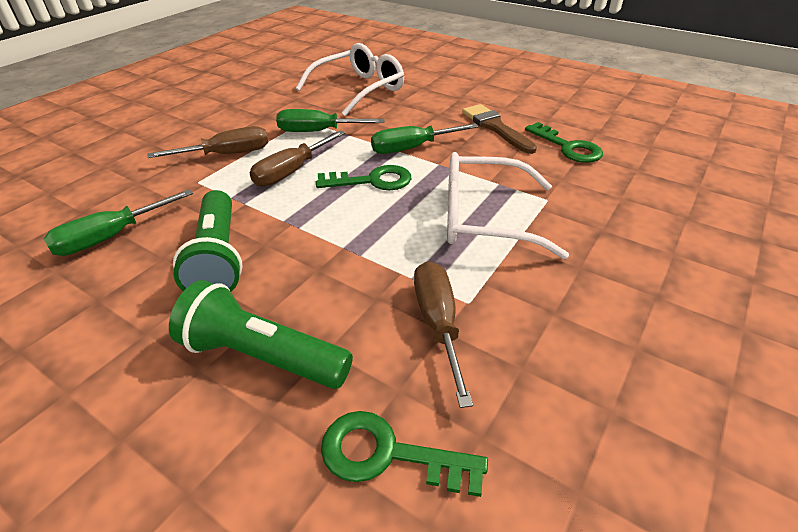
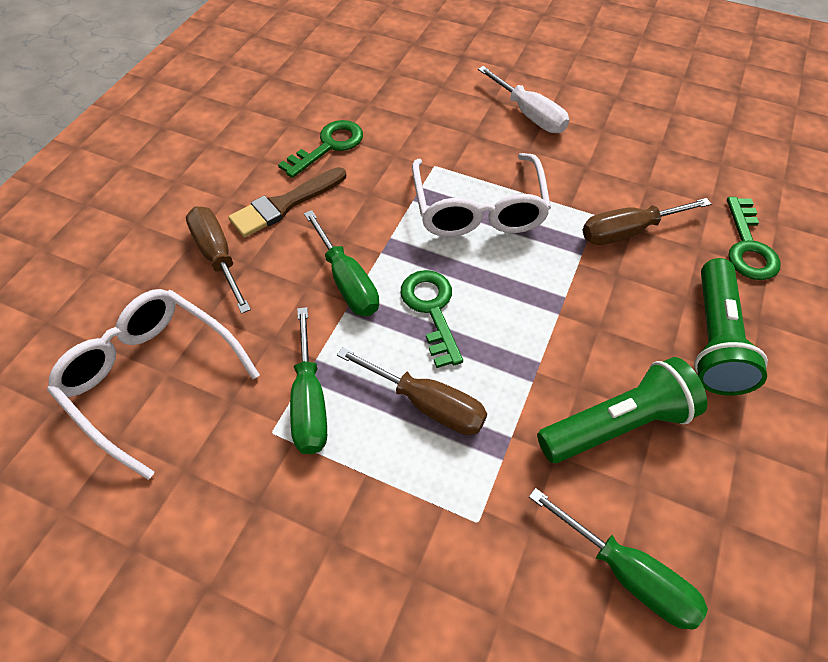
camera: 100 degrees left, 15 degrees up
brown screwdriver [147,126,268,158] -> brown screwdriver moved to [186,206,251,314]
none -> white screwdriver [478,66,569,133]

